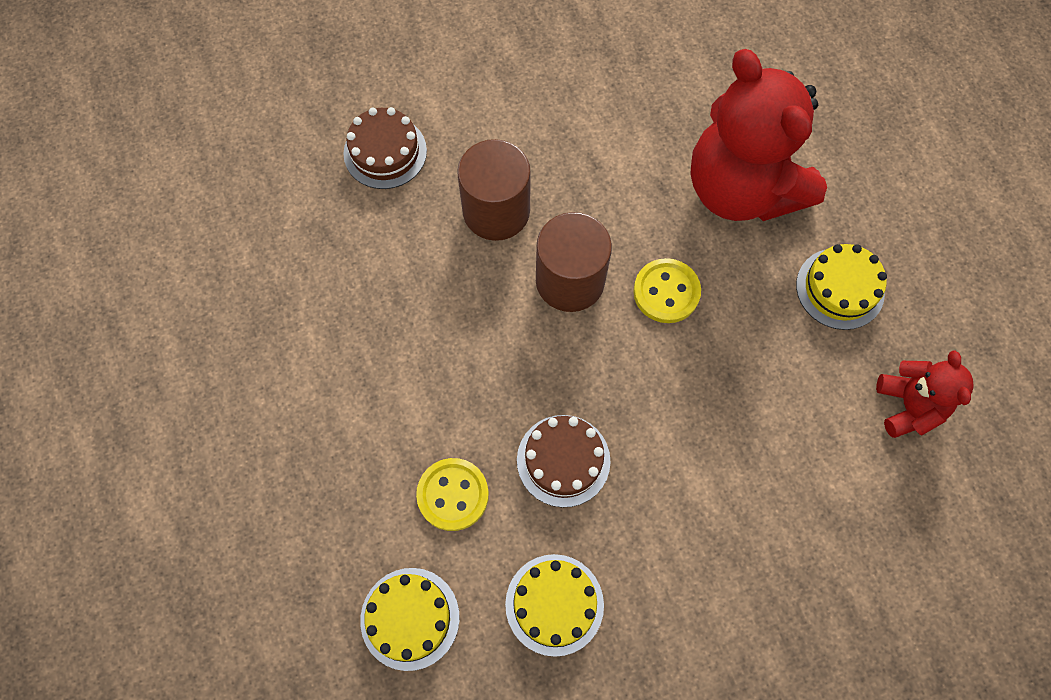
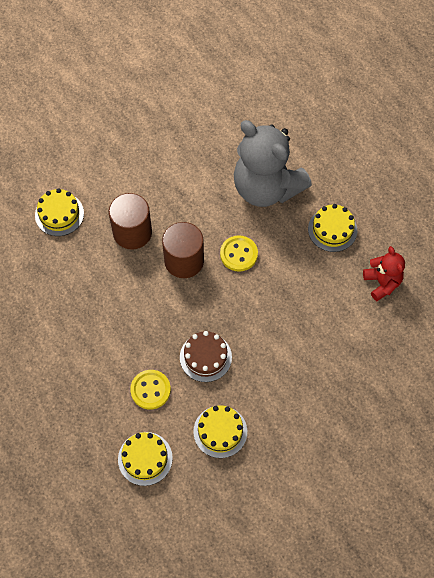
camera: 15 degrees left, 5 degrees down
brown cake [343,107,427,189] -> yellow cake [35,188,84,236]
red teddy bear [690,49,827,221] -> grey teddy bear [233,120,312,207]

